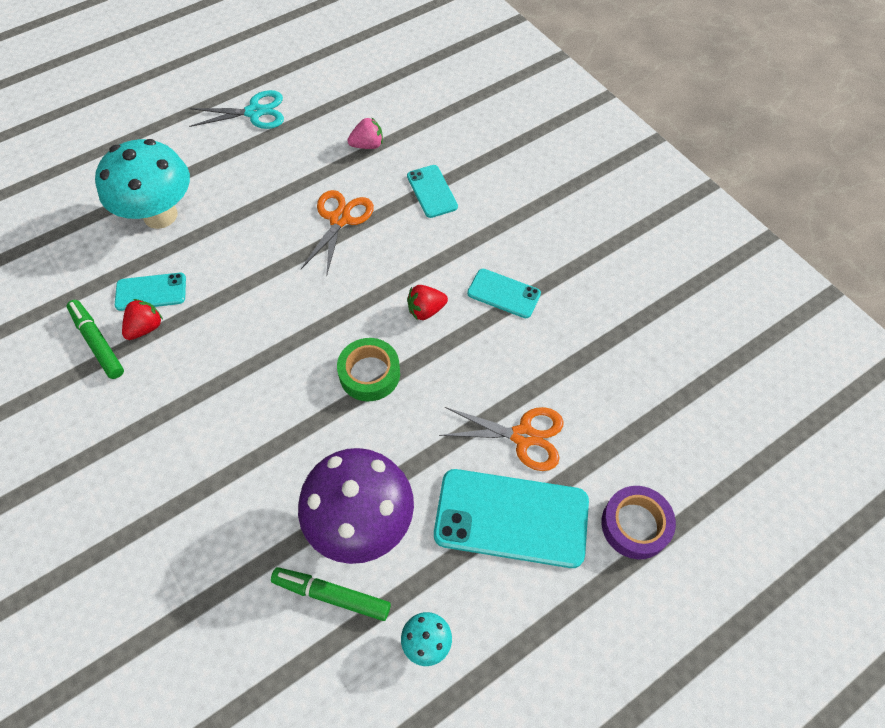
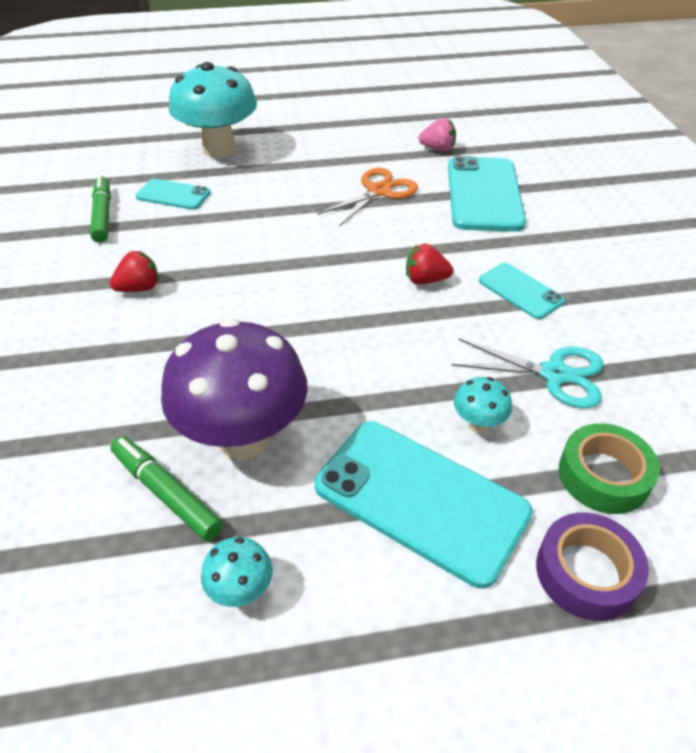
camera: 25 degrees right, 15 degrees down
red strawberry [122,299,163,340] -> red strawberry moved to [110,250,159,292]
turquoise scissors [189,90,284,129] -> turquoise scissors moved to [452,339,603,408]
green tape [337,338,400,401] -> green tape moved to [559,423,660,514]
turquoise phone [407,165,458,218] -> turquoise phone [448,156,526,232], size x1.86
orange scissors [439,407,564,471] -> turquoise mushroom [454,377,512,433]

